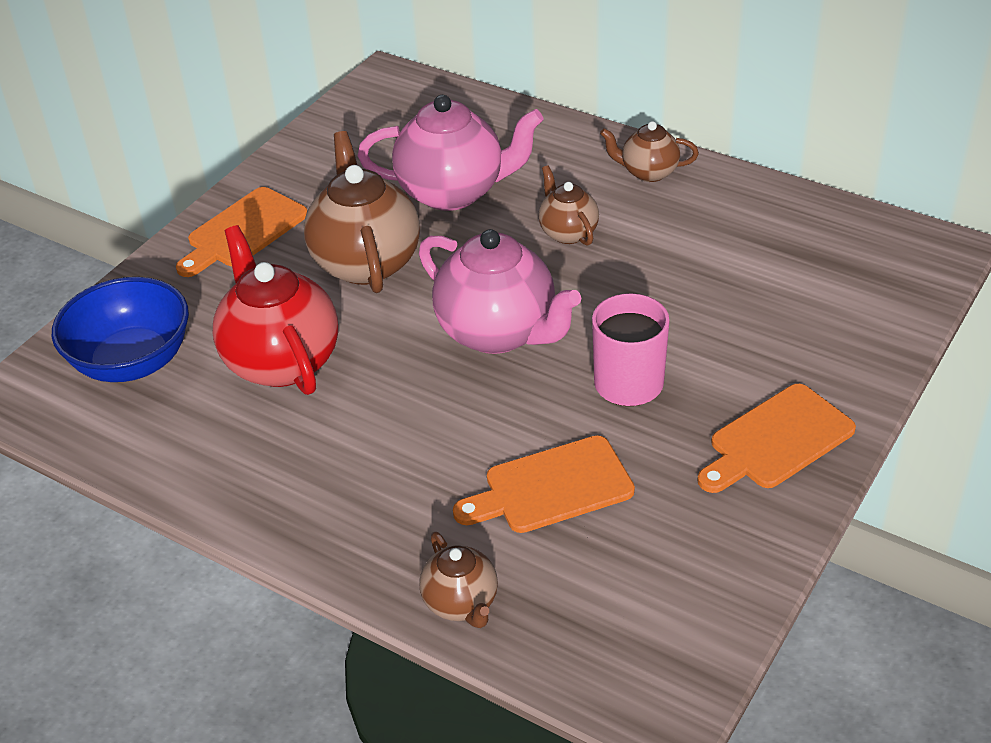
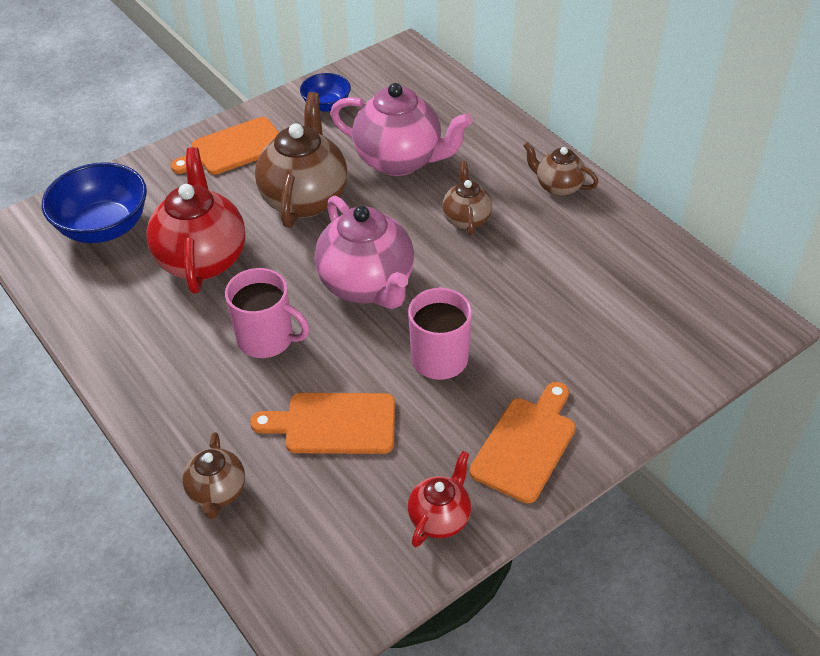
camera: 20 degrees right, 5 degrees up
orange cutting board [697,384,856,493] -> orange cutting board turned 135 degrees clockwise [469,382,576,503]
none -> pink mug [225,268,310,358]
none -> blue bowl [300,73,351,112]
none -> red teapot [408,451,471,547]

